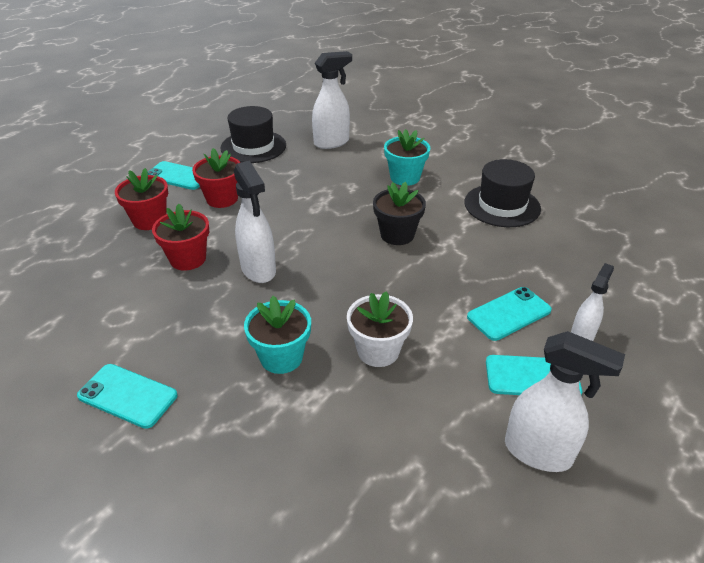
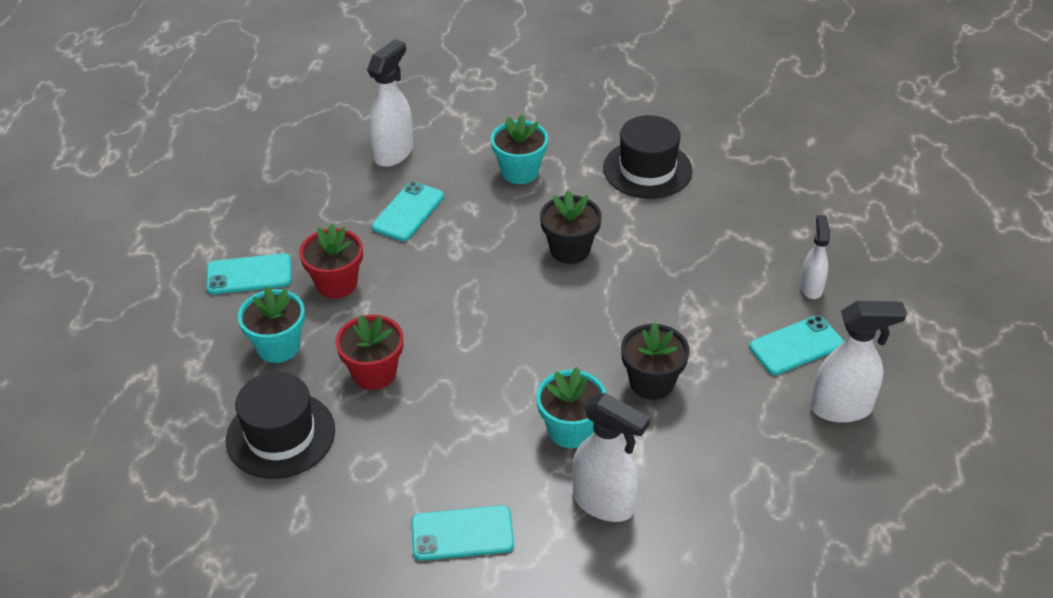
camera: 30 degrees left, 5 degrees up
red flower pot [115,168,168,230] -> turquoise flower pot [238,287,305,363]
black hat [220,106,286,163] -> black hat moved to [226,372,335,479]
white spray bottle [234,160,276,283] -> white spray bottle moved to [572,393,650,522]
white flower pot [347,291,413,367] -> black flower pot [621,322,690,400]
turquoise phone [467,287,552,341] -> turquoise phone moved to [372,181,444,241]

